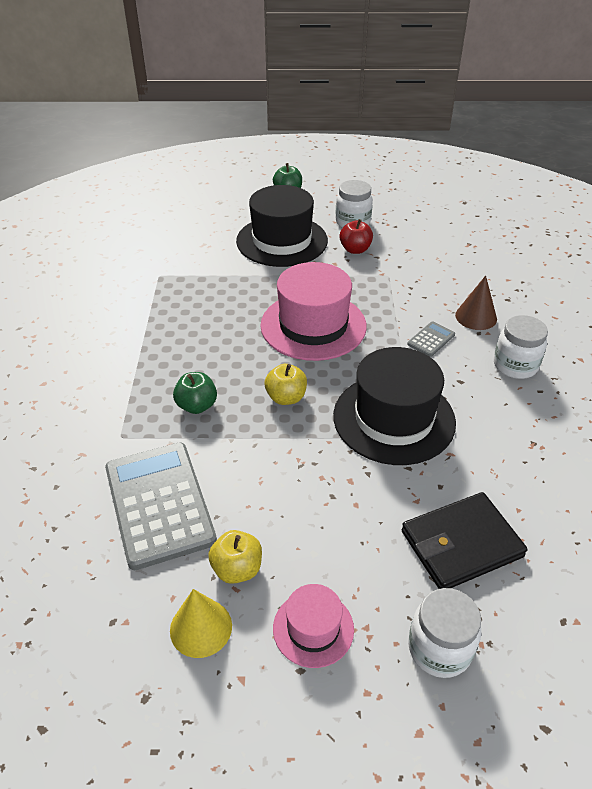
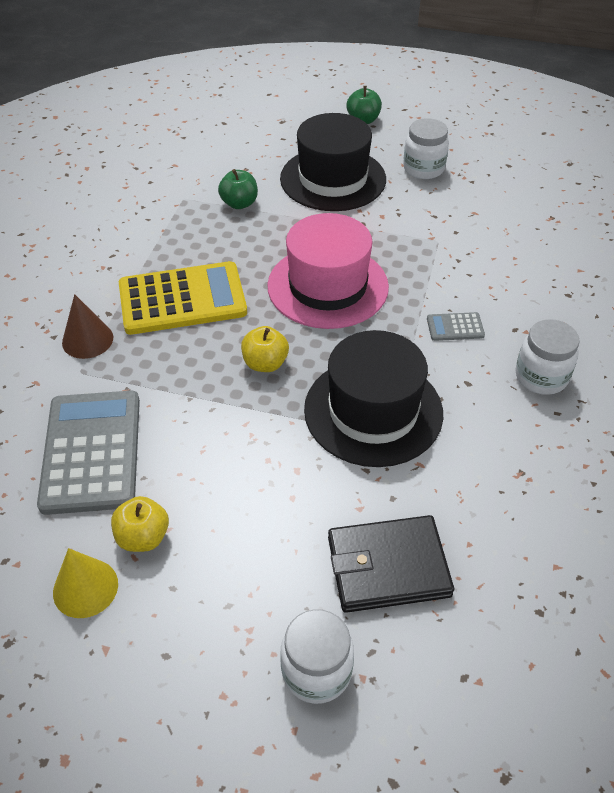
camera: 15 degrees right, 5 degrees up
green apple [173,372,217,414] -> green apple moved to [218,169,258,209]
pink hat [273,584,354,668] -> none
red apple [340,219,373,254] -> none
grey calculator [407,321,455,357] -> grey calculator turned 150 degrees counterclockwise [427,312,485,341]
brown cone [455,275,497,330] -> brown cone moved to [62,294,113,359]
none -> yellow calculator [119,261,247,335]

